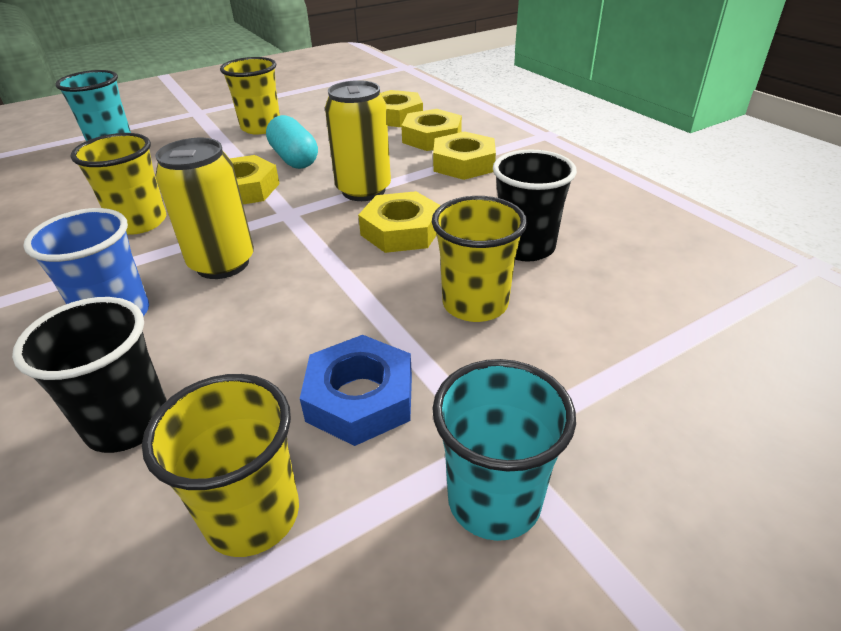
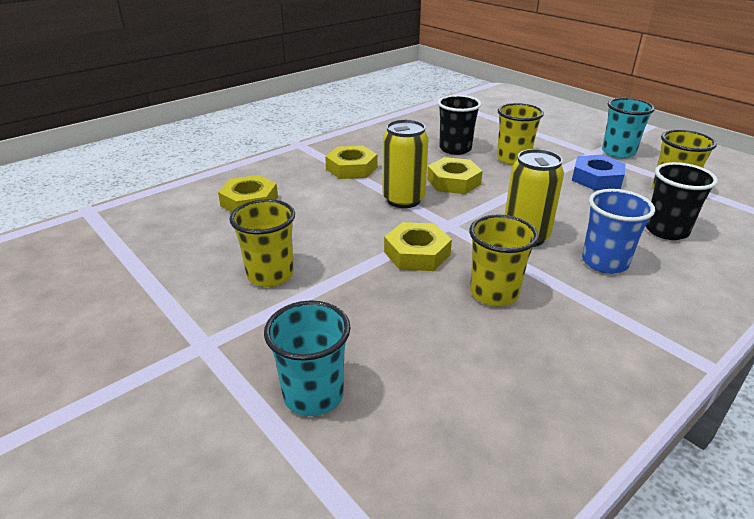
camera: 100 degrees left, 5 degrees down
turquoise capsule [266,115,318,169] -> none
yellow nut [401,109,462,151] -> none

